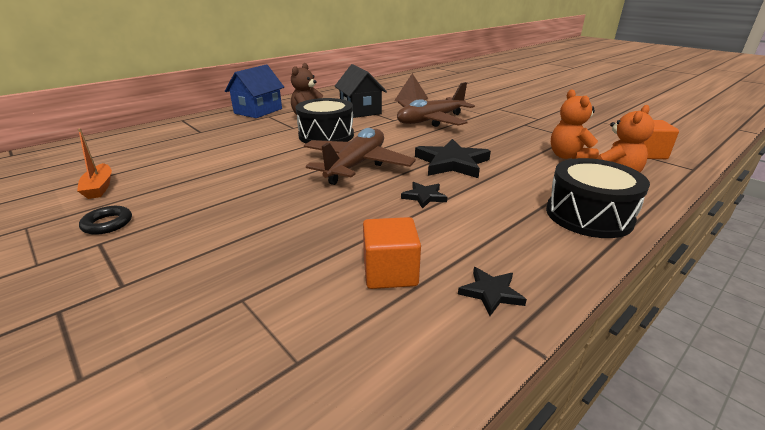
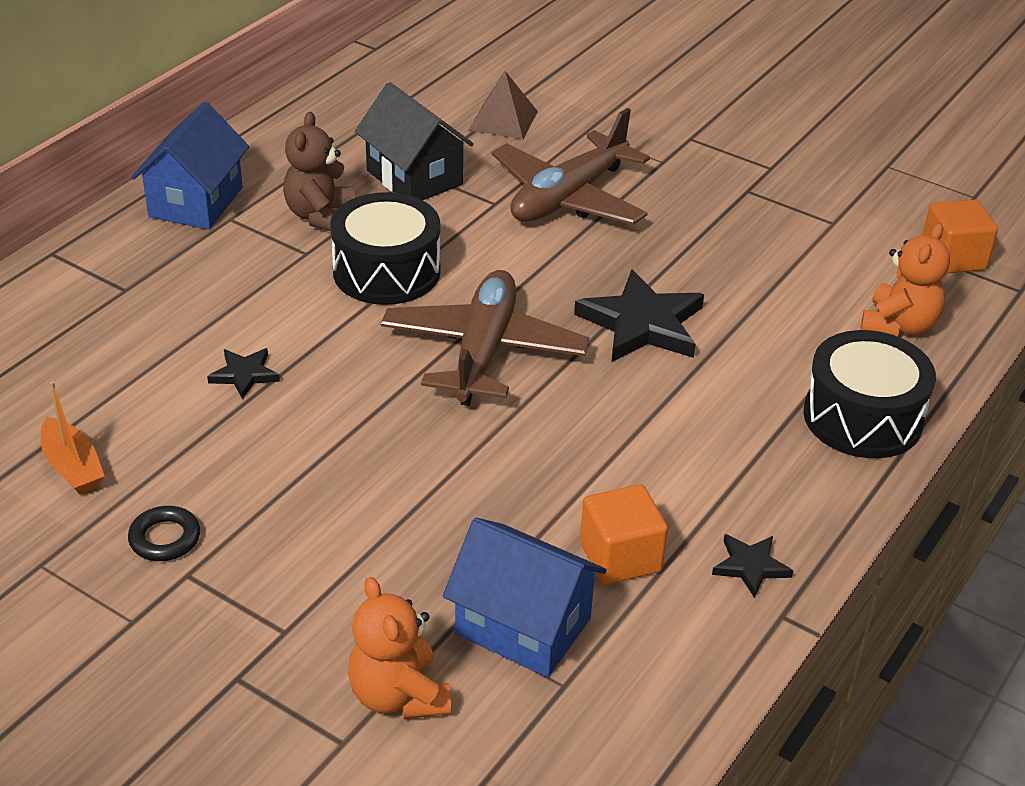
camera: 15 degrees left, 10 degrees up
black star [401,182,447,209] -> black star moved to [207,348,280,399]
orange teddy bear [551,89,599,159] -> orange teddy bear moved to [348,577,451,719]
none -> blue house [443,518,607,677]

